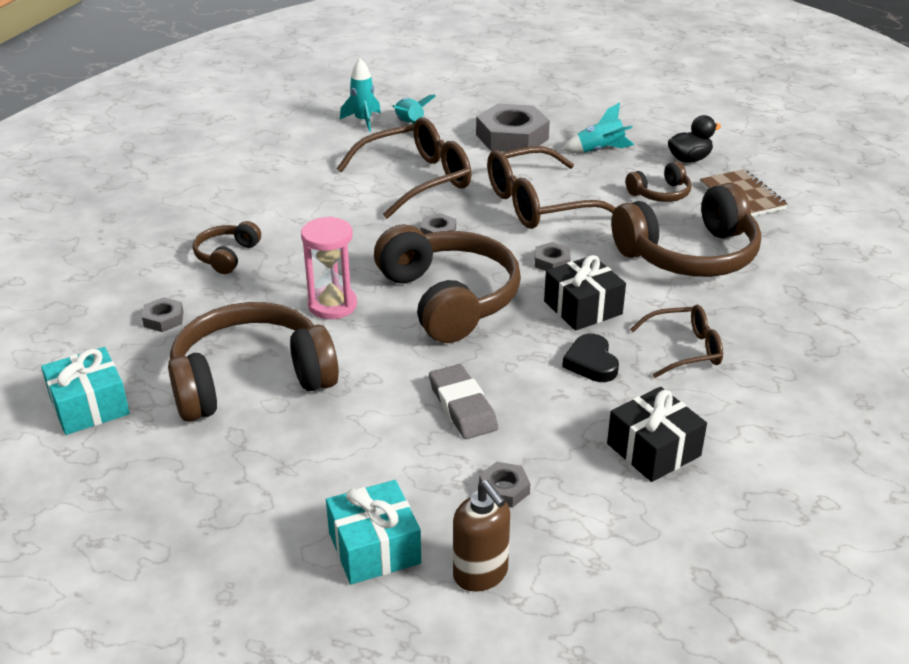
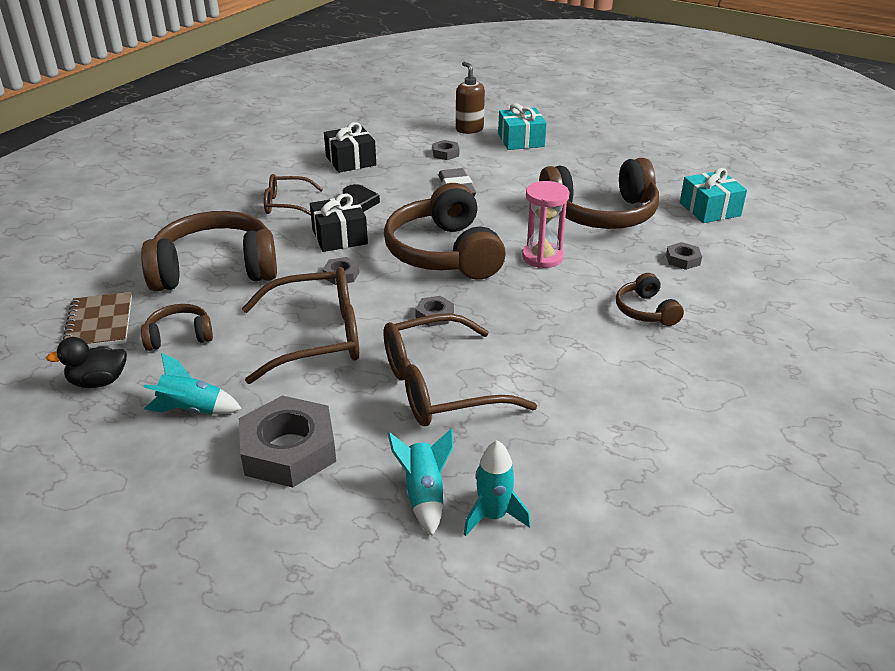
camera: 170 degrees left, 0 degrees up
brown headphones [193,221,261,274] -> brown headphones turned 135 degrees clockwise [616,273,684,326]

